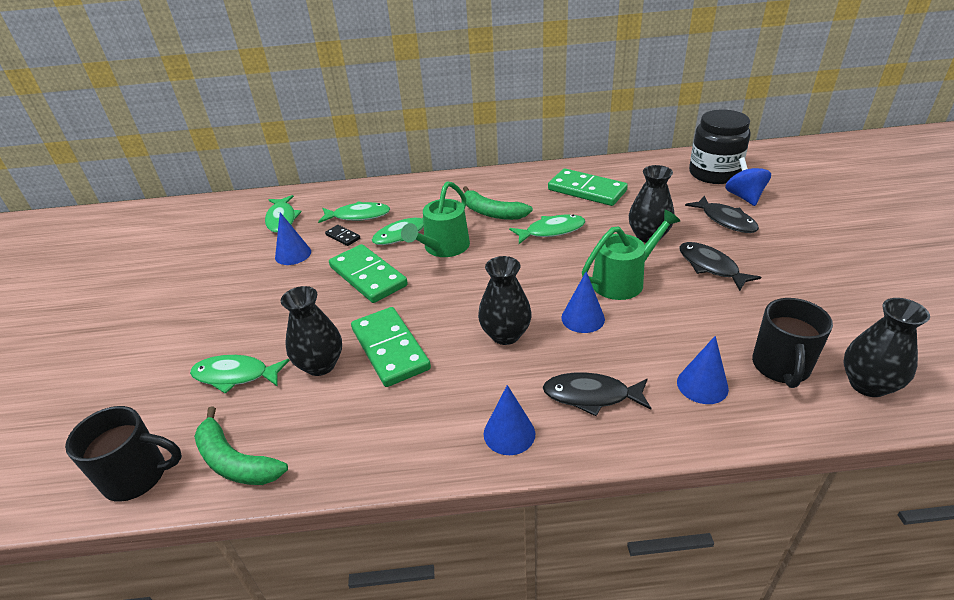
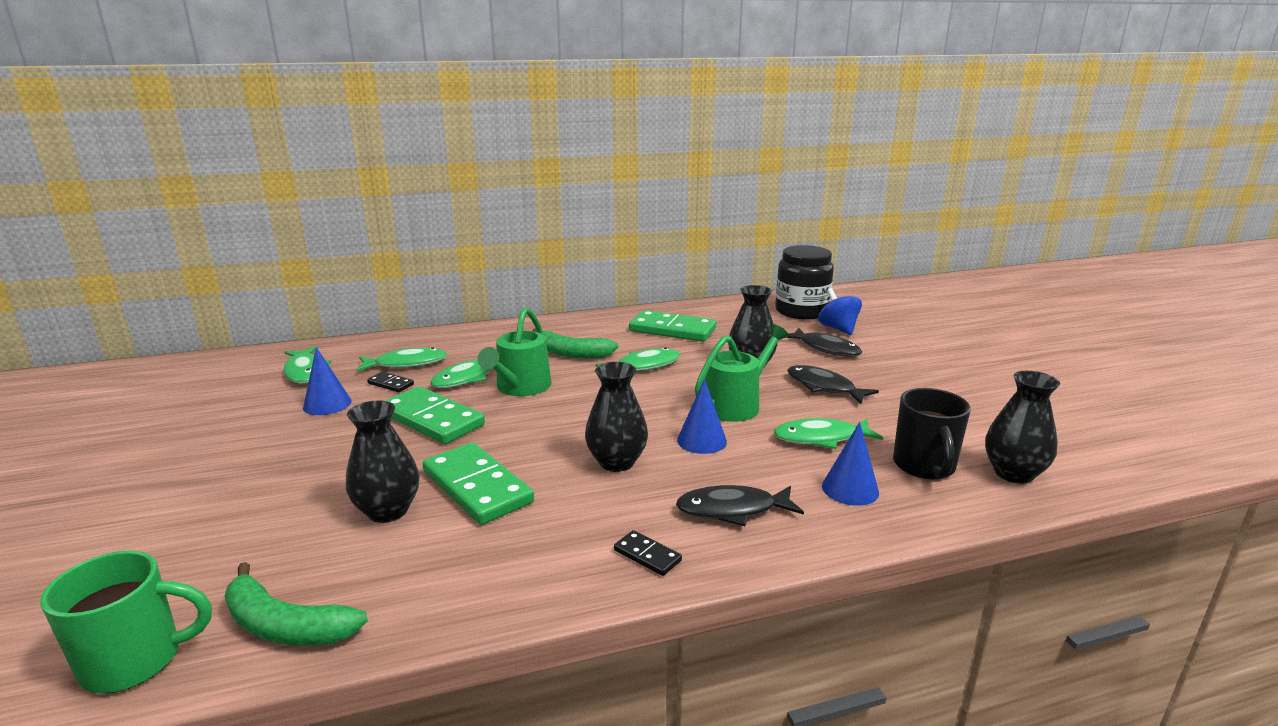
camera: 15 degrees left, 15 degrees down
black mug [65,406,182,502] -> green mug [40,550,212,693]
green fish [190,355,290,394] -> green fish moved to [774,418,883,449]
blue cone [484,385,535,455] -> black domino [614,530,682,576]

